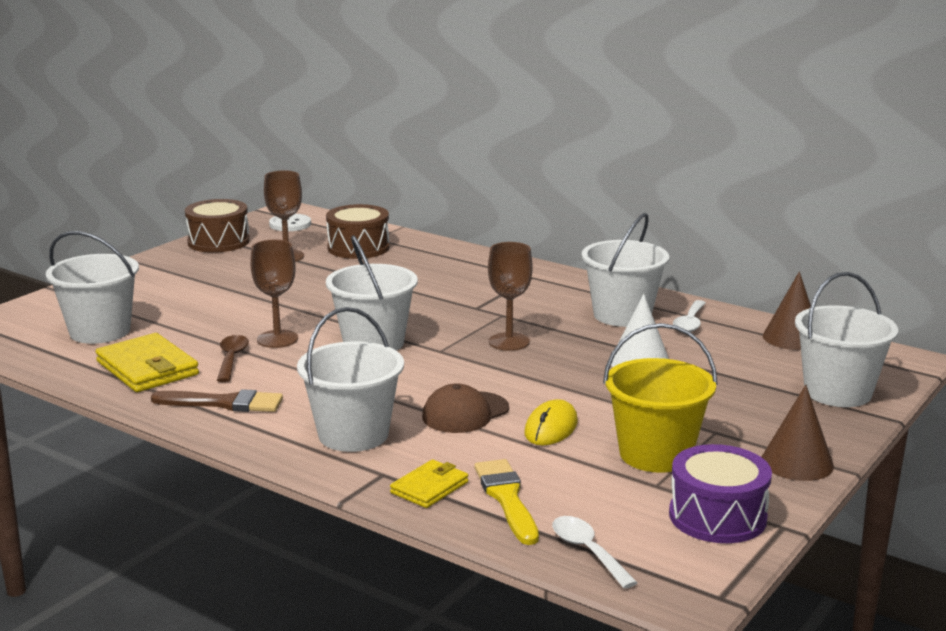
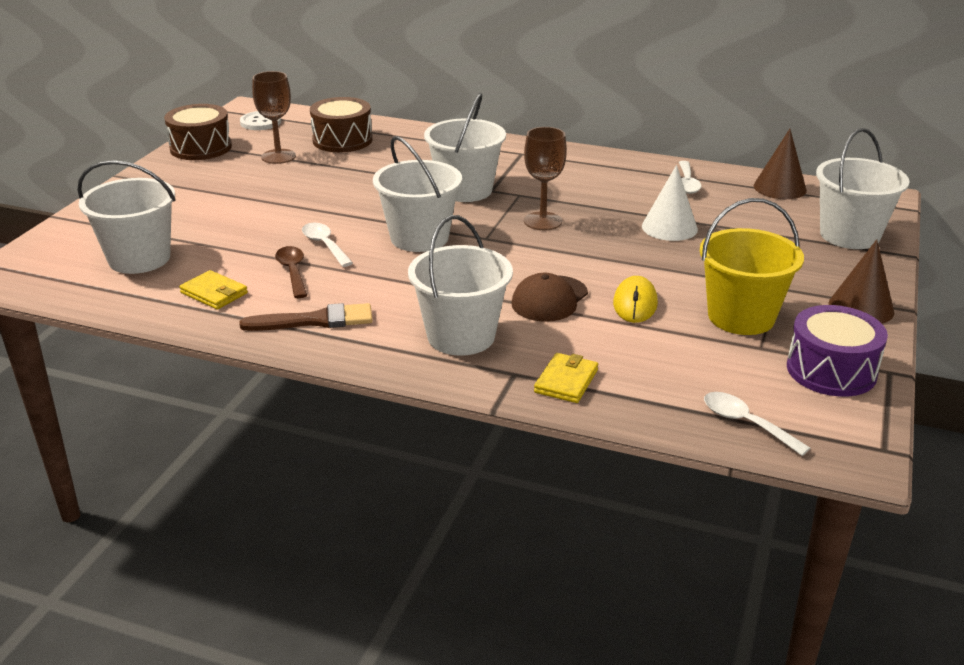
camera: 15 degrees left, 10 degrees up
yellow wallet [95,333,199,392] -> yellow wallet [179,270,248,310], size x0.59
brown goblet [250,240,298,348] -> white spoon [302,223,353,267]
yellow brush [474,459,539,545] -> none
white bucket [582,213,669,327] -> white bucket moved to [424,93,506,202]

